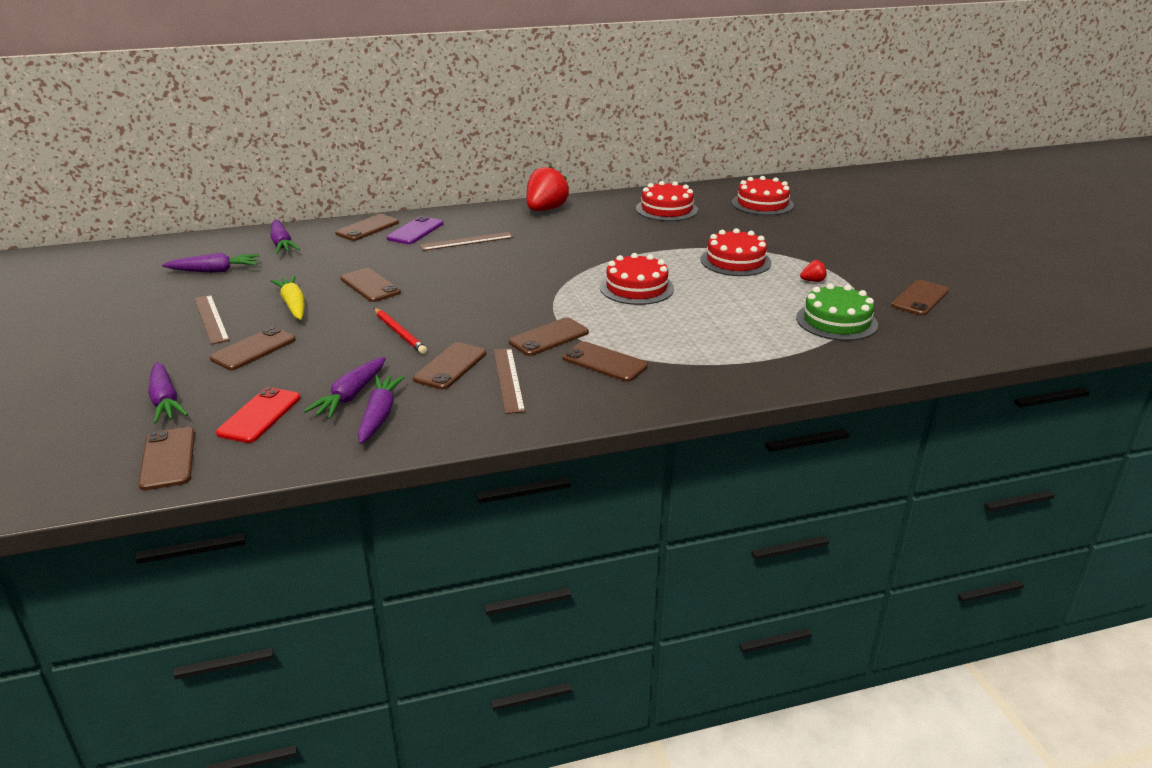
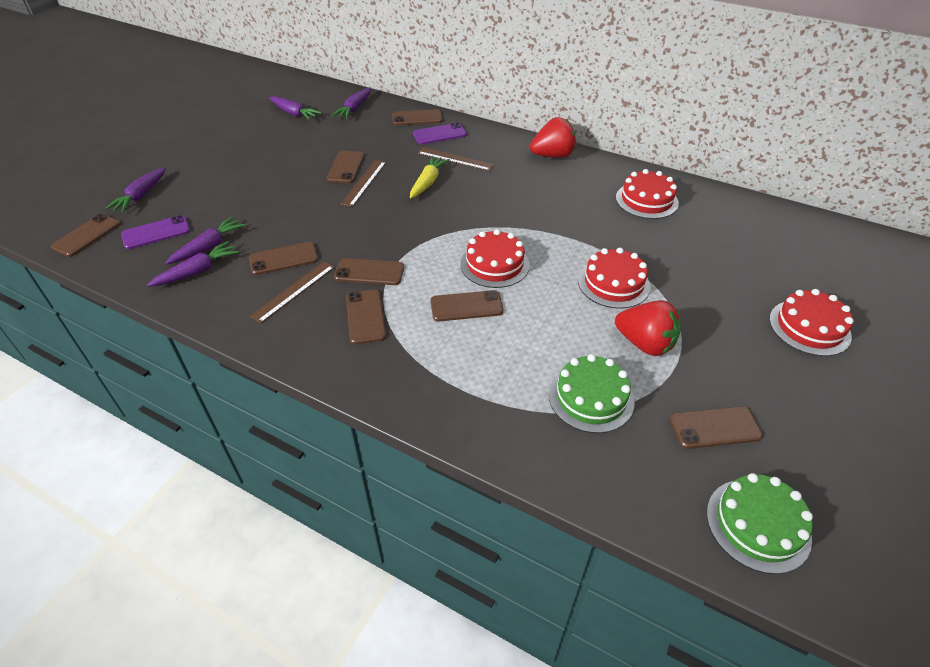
camera: 45 degrees right, 15 degrees up
brown ruler [194,295,230,344] -> brown ruler moved to [341,160,386,207]
brown phone [210,327,296,370] -> brown phone moved to [431,290,503,321]
red phone [216,387,300,443] -> purple phone [121,215,190,249]
yellow carrot [271,276,305,320] -> yellow carrot moved to [410,156,450,199]
purple carrot [304,357,386,419] -> purple carrot turned 150 degrees clockwise [165,217,246,265]
red pencil [374,308,427,354] -> none
red cake [732,176,794,215] -> red cake moved to [769,289,854,356]
red strawberry [800,260,827,282] -> red strawberry [615,300,681,356], size x2.28
none -> green cake [707,473,813,574]

